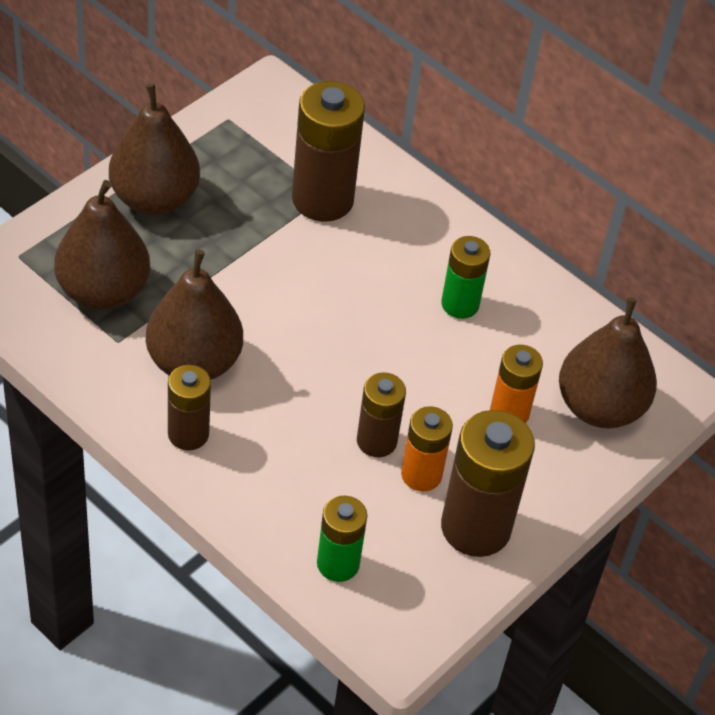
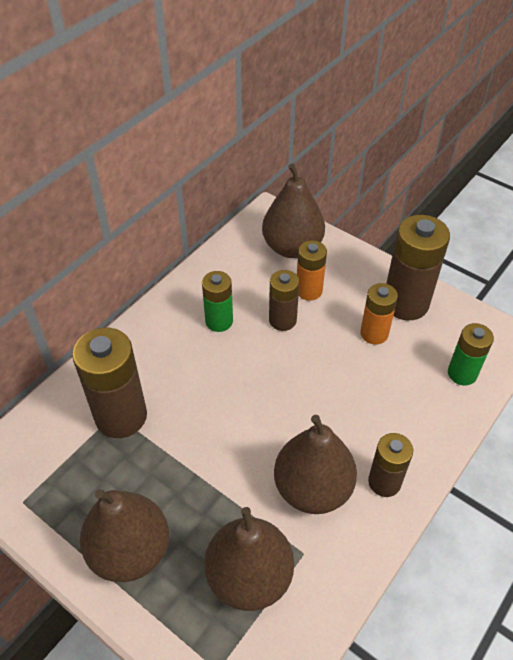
camera: 90 degrees left, 0 degrees up
brown battery [357,372,406,457] -> brown battery moved to [269,270,300,331]

